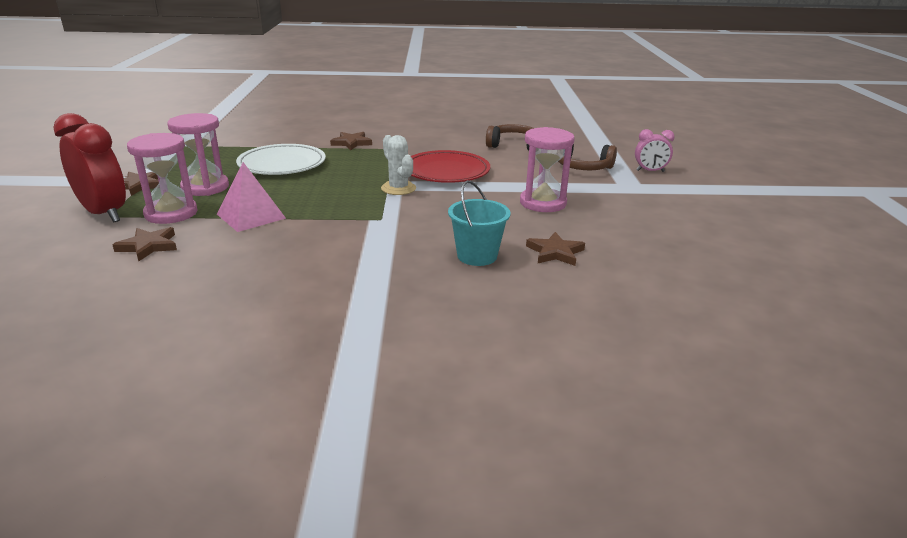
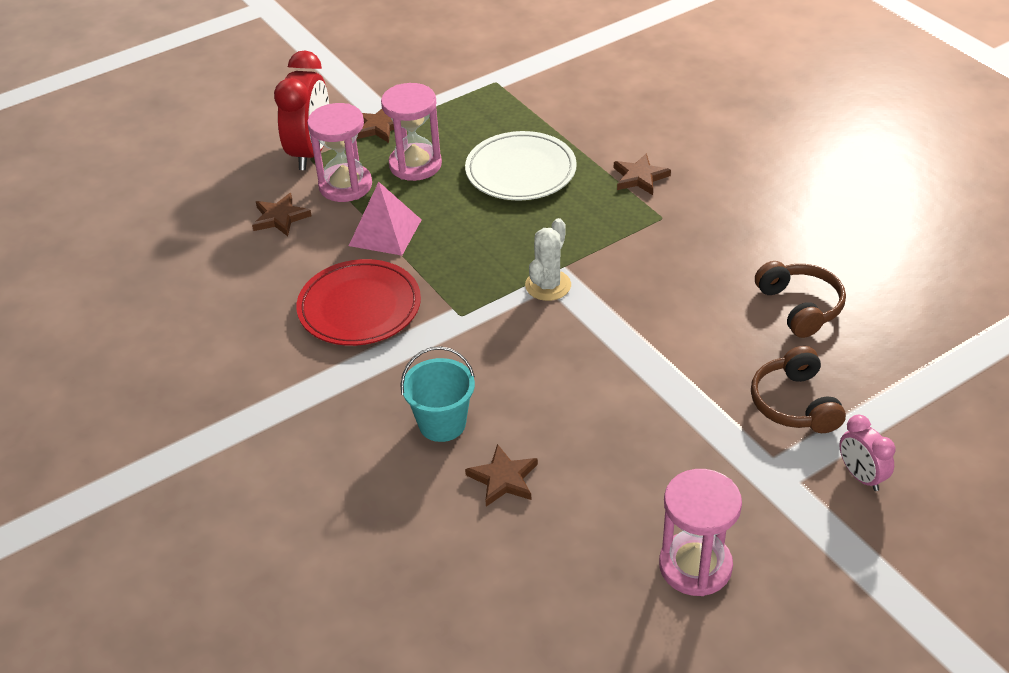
camera: 60 degrees right, 15 degrees up
red plate [411,150,490,183] -> red plate moved to [296,259,421,346]
pink hourglass [520,127,575,212] -> pink hourglass moved to [659,469,742,596]

